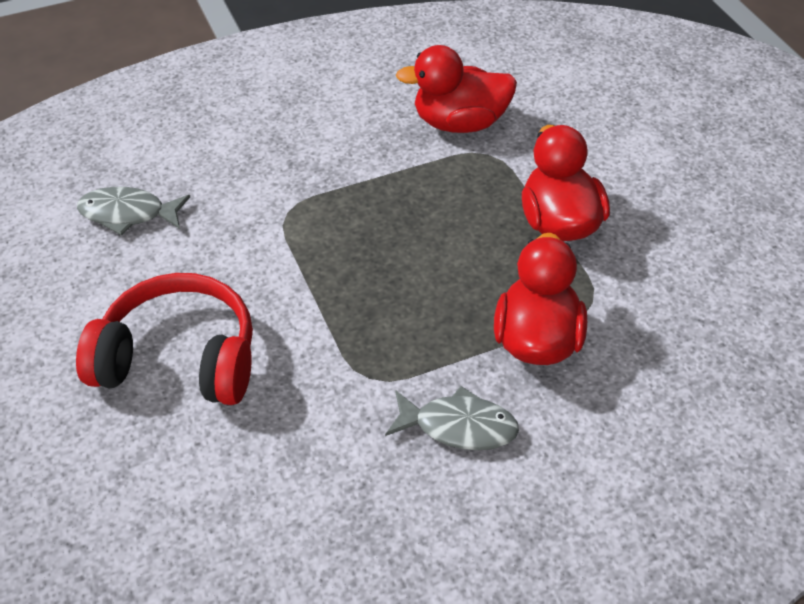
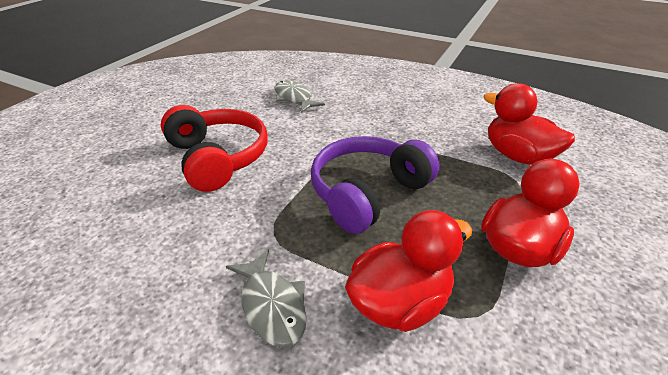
camera: 50 degrees right, 10 degrees down
none -> purple headphones [311,136,440,234]

